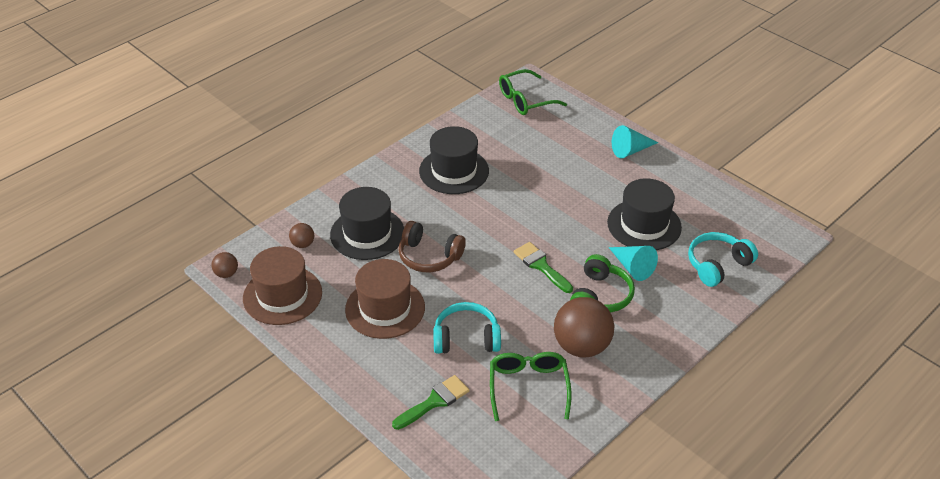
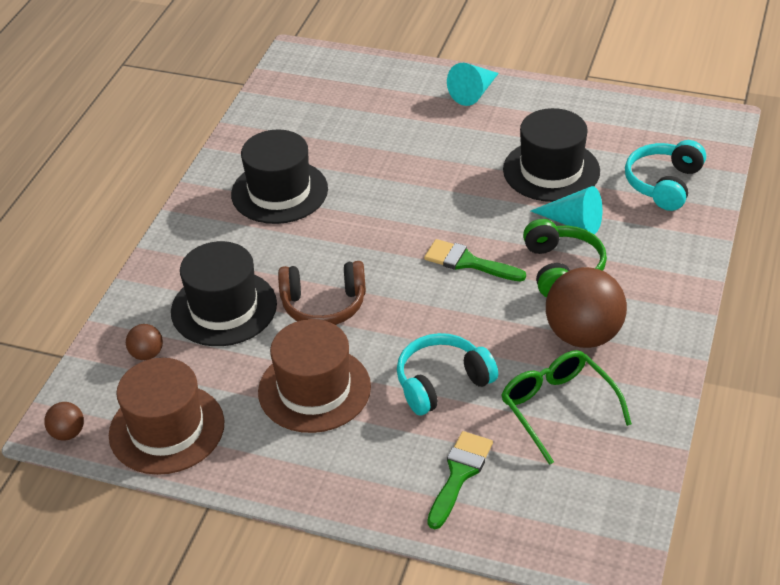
camera: 25 degrees left, 0 degrees up
green glasses [499,69,567,115] -> none

